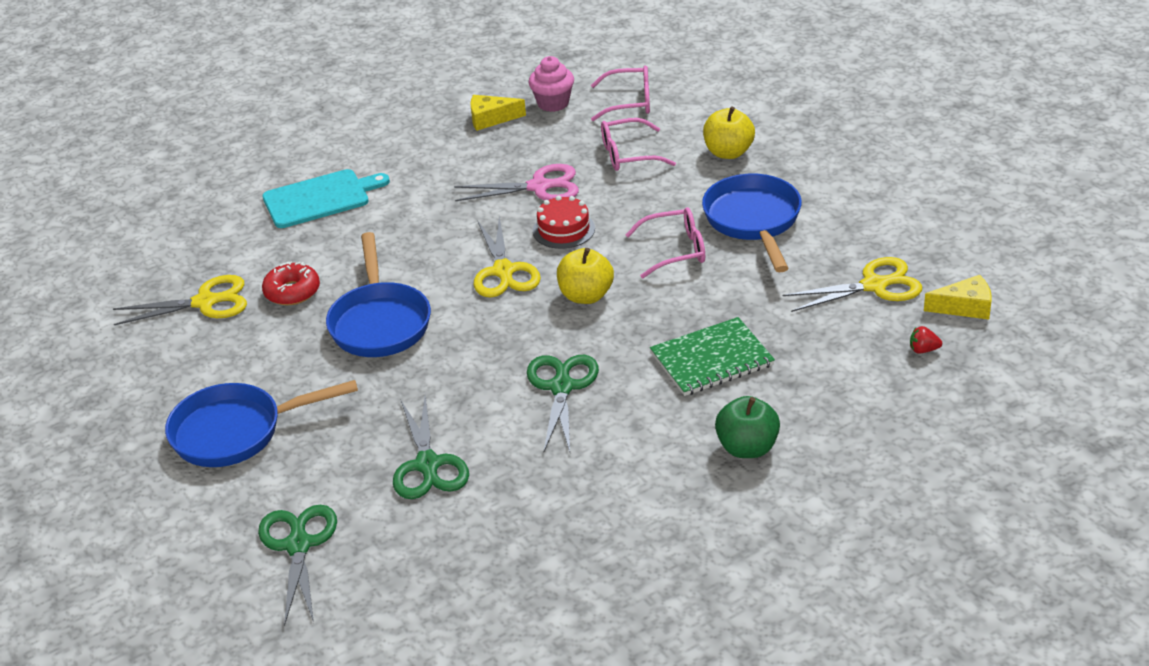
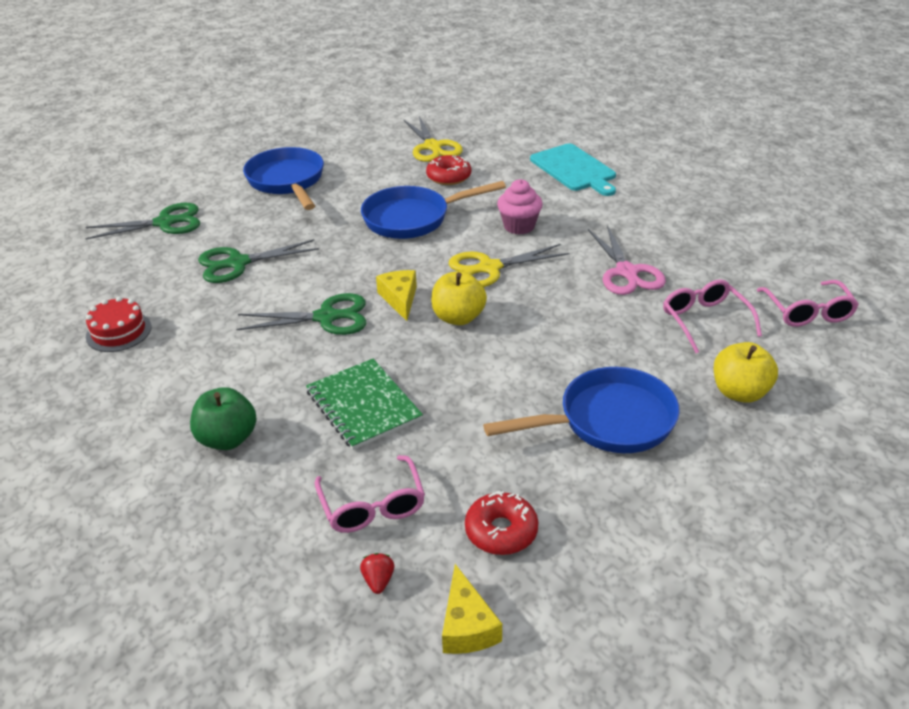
camera: 80 degrees right, 0 degrees up
yellow cheese [470,95,526,131] -> yellow cheese moved to [376,270,417,321]
pink cupcake [529,56,574,112] -> pink cupcake moved to [497,179,543,235]
red cake [533,195,595,249] -> red cake moved to [86,297,152,352]
pink glasses [625,207,705,278] -> pink glasses moved to [315,455,425,533]
yellow scissors [783,257,922,312] -> red donut [465,491,538,555]

